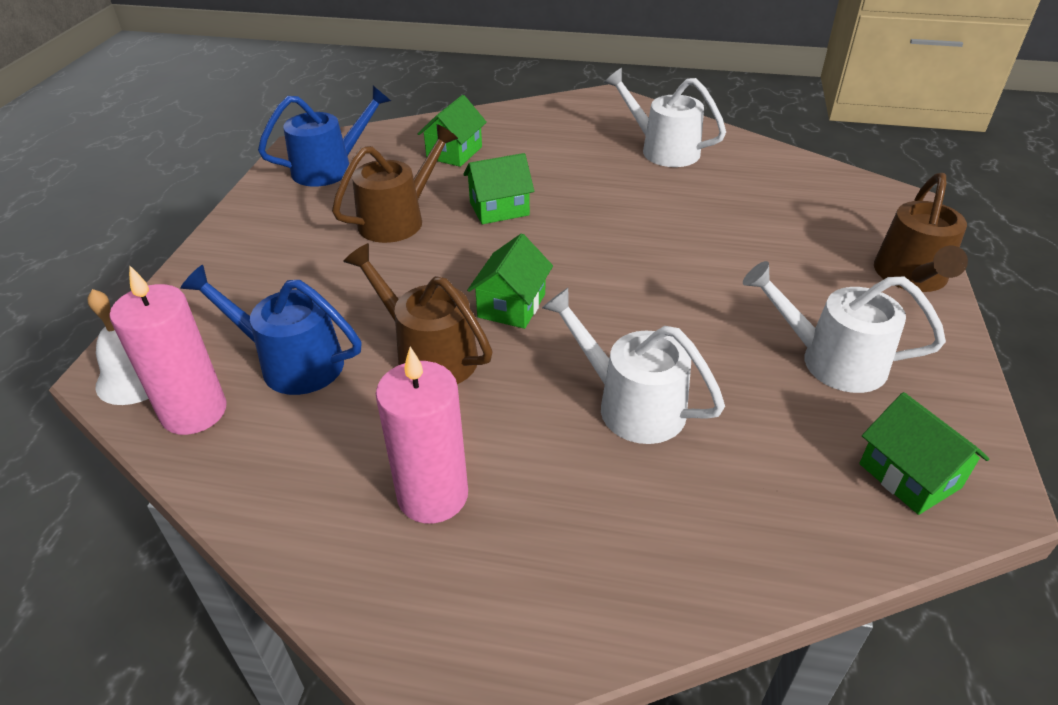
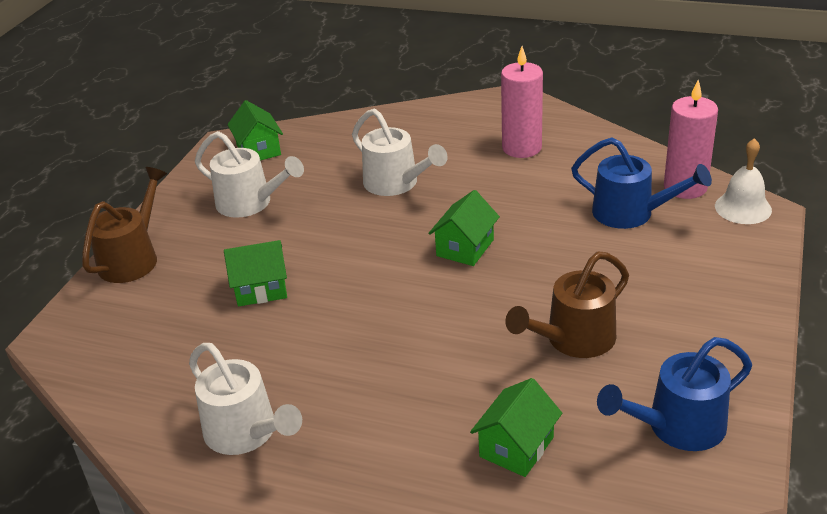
camera: 170 degrees left, 5 degrees down
brown watering can [343,243,493,384] -> none
green house [463,153,534,224] -> green house moved to [224,240,287,307]

